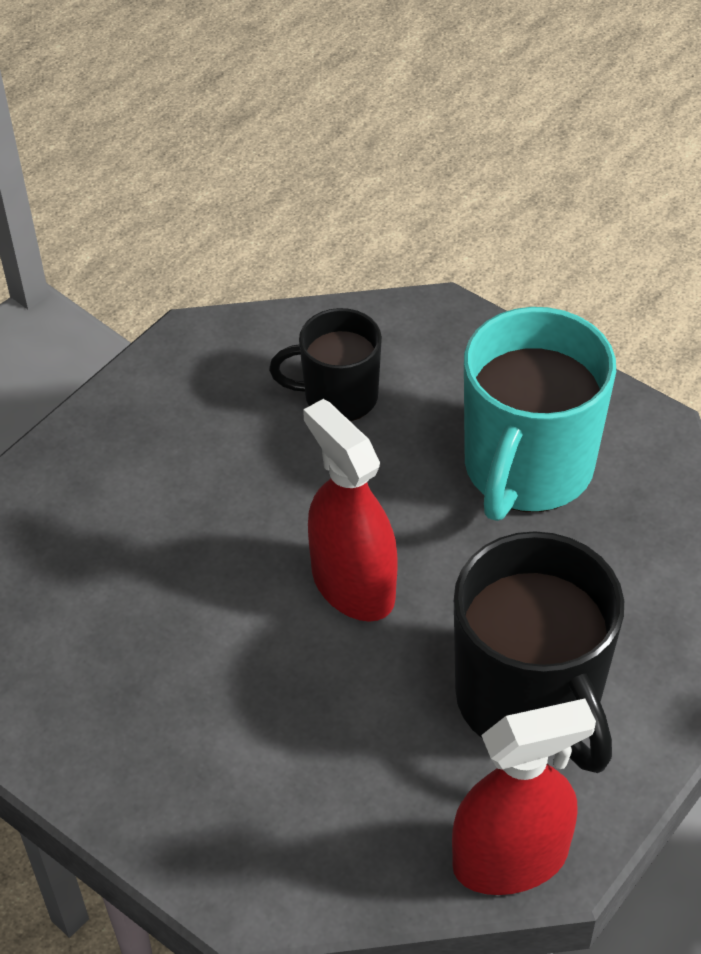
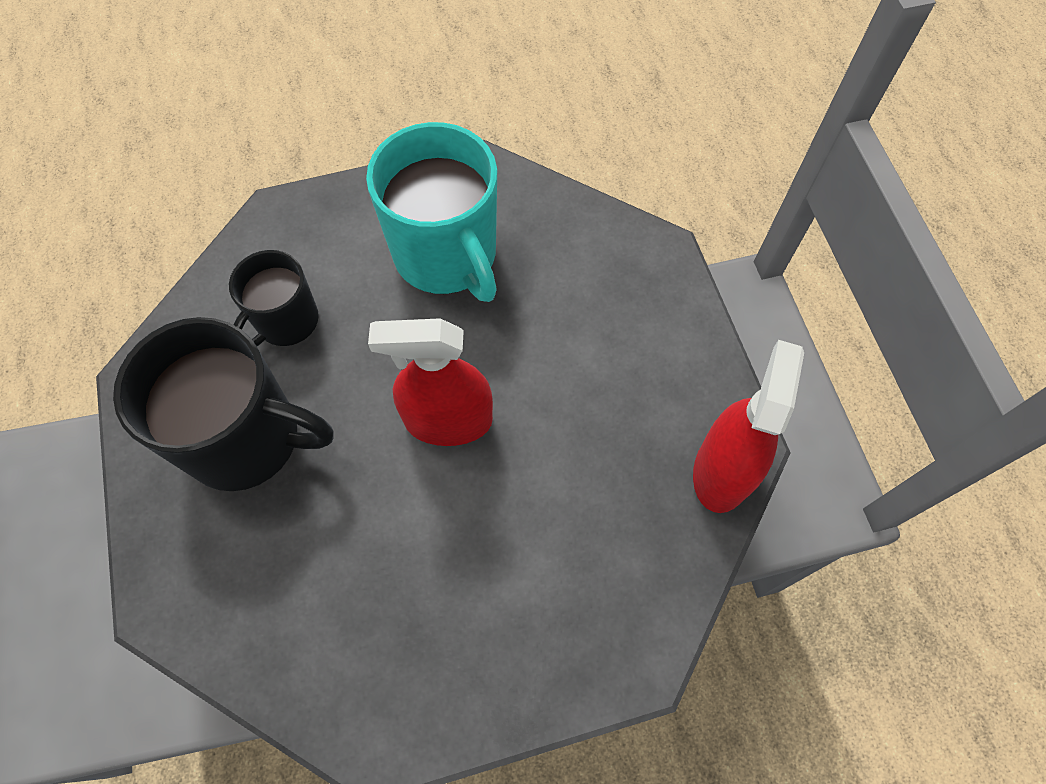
camera: 55 degrees left, 15 degrees up
black mug [454,531,624,773] -> black mug moved to [113,317,334,491]

